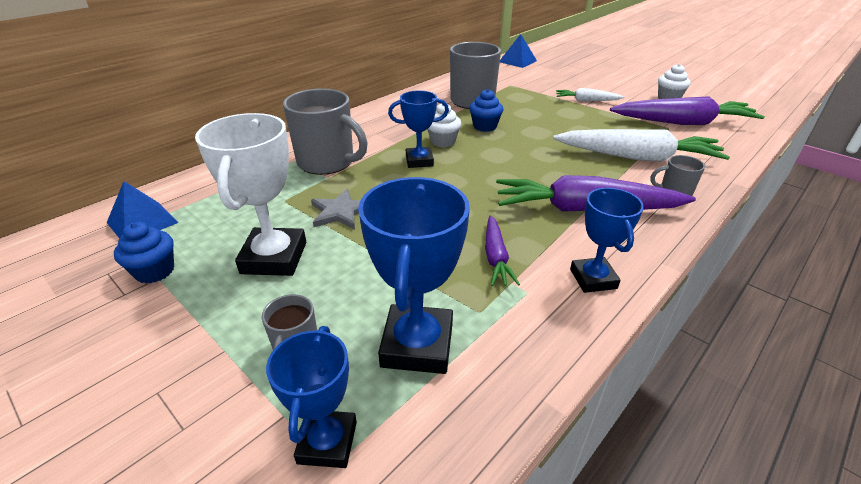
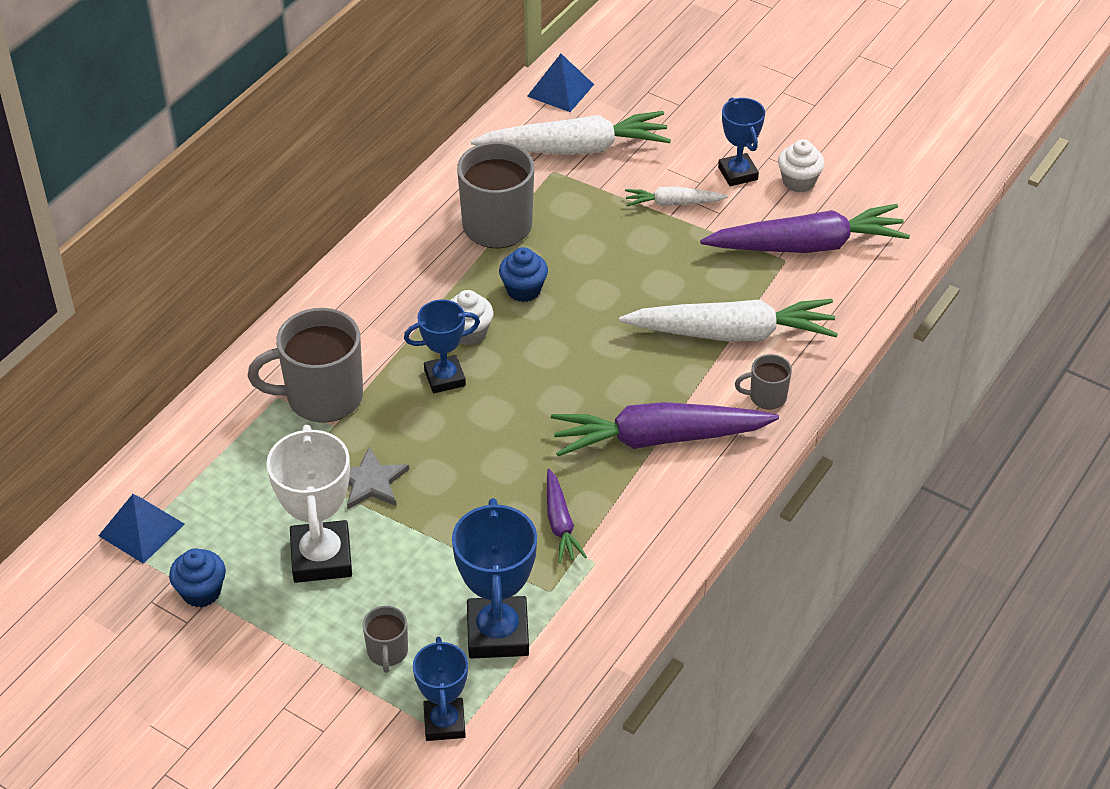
camera: 10 degrees left, 10 degrees up
grey mug [283,88,368,175] -> grey mug turned 150 degrees clockwise [248,308,363,423]
blue trophy [570,188,644,293] -> blue trophy moved to [718,97,765,186]
none -> white carrot [471,111,671,155]

